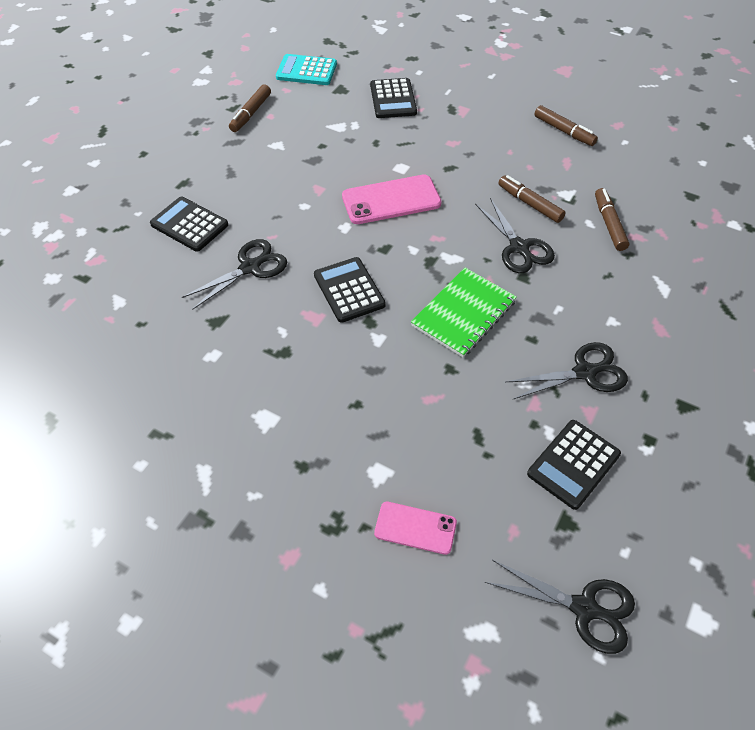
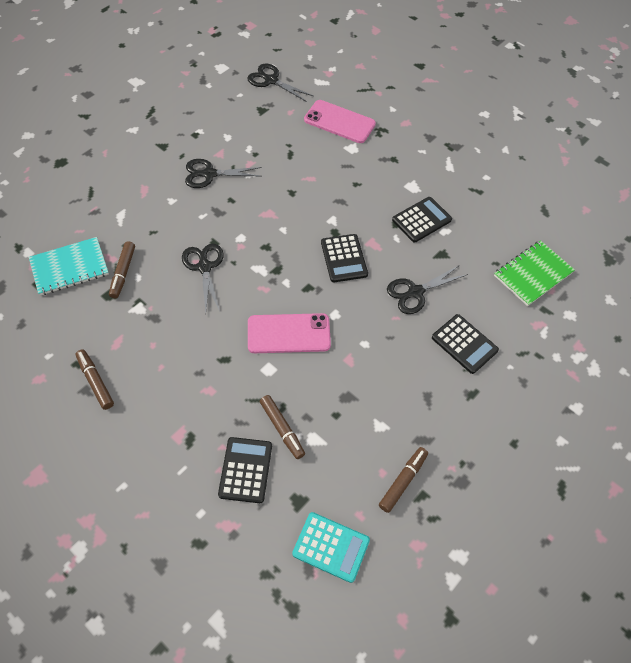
camera: 170 degrees left, 5 degrees up
pink phone [374,502,457,555] -> pink phone [304,100,376,143], size x1.64
green notebook [411,268,517,357] -> green notebook moved to [494,240,575,306]
brown marker [498,175,566,223] -> brown marker moved to [260,395,305,459]
black calculator [527,420,621,510] -> black calculator moved to [392,197,452,243]
none -> turquoise notebook [29,237,109,296]

